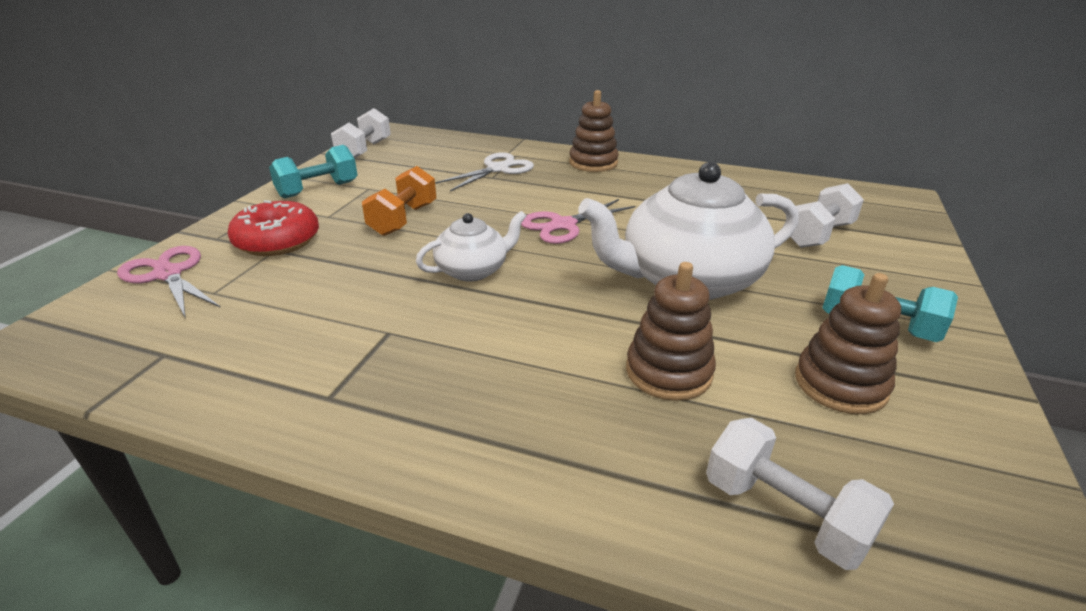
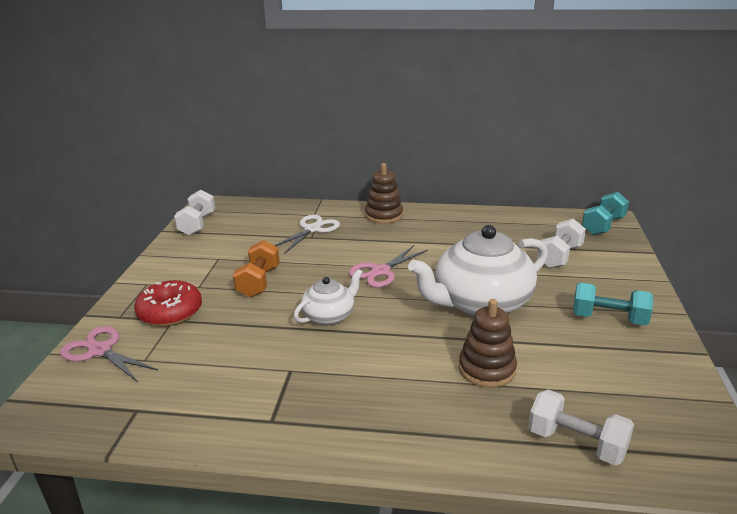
camera: 10 degrees left, 5 degrees down
turquoise dumbbell [269,145,357,199] -> turquoise dumbbell moved to [582,192,629,235]
brown stacking toy [795,273,901,414] -> none

